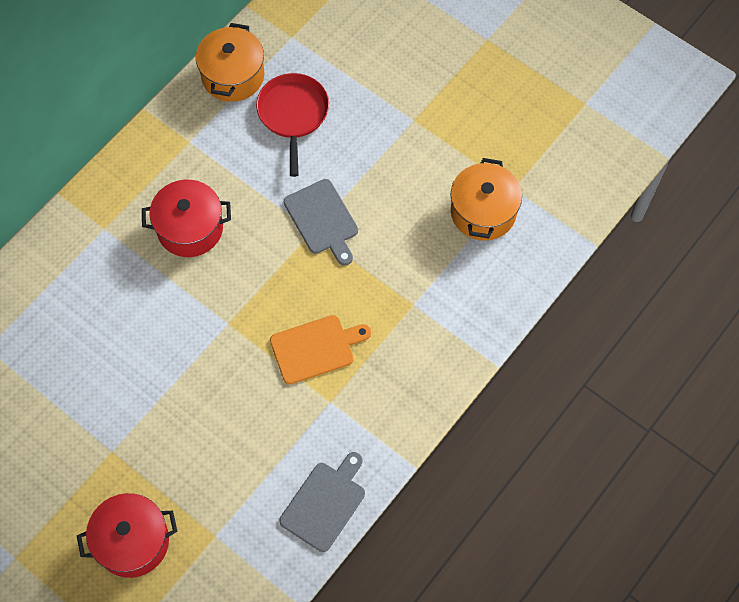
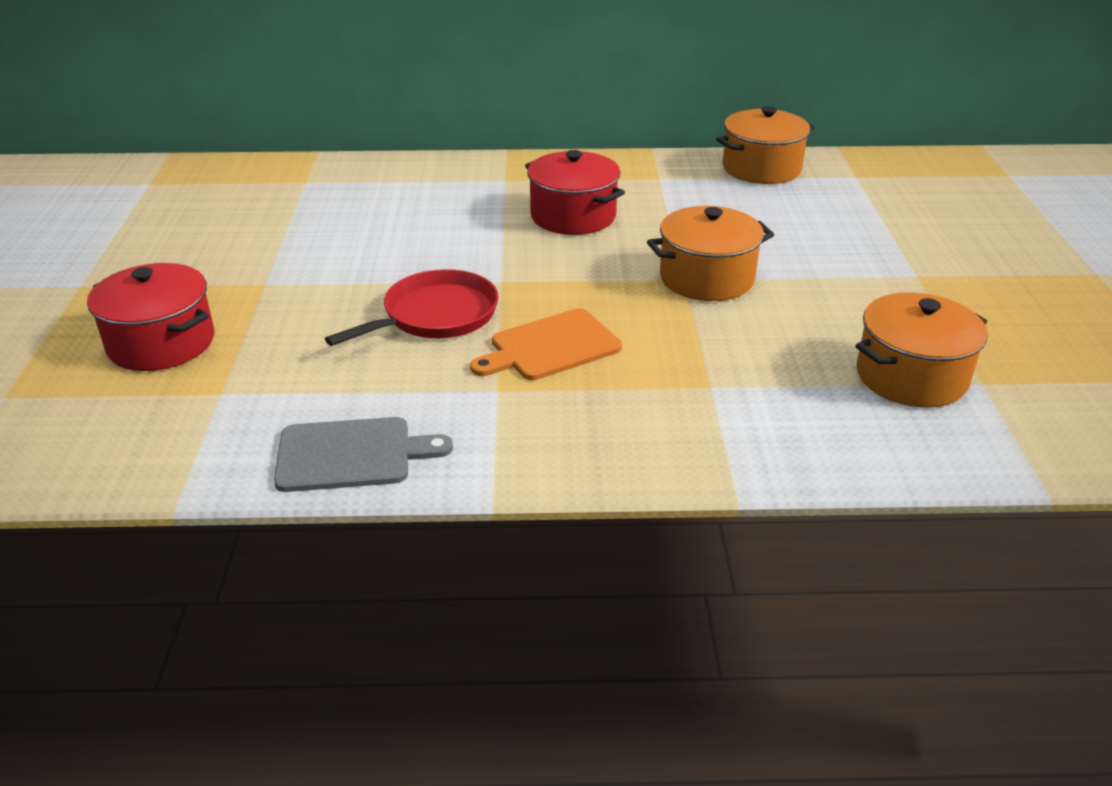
camera: 50 degrees right, 30 degrees down
red pan [256,73,329,177] -> red pan moved to [325,269,499,346]
orange cutting board [270,315,371,385] -> orange cutting board turned 120 degrees clockwise [470,308,622,380]
grey cutting board [284,179,358,266] -> orange pot [647,206,774,301]

